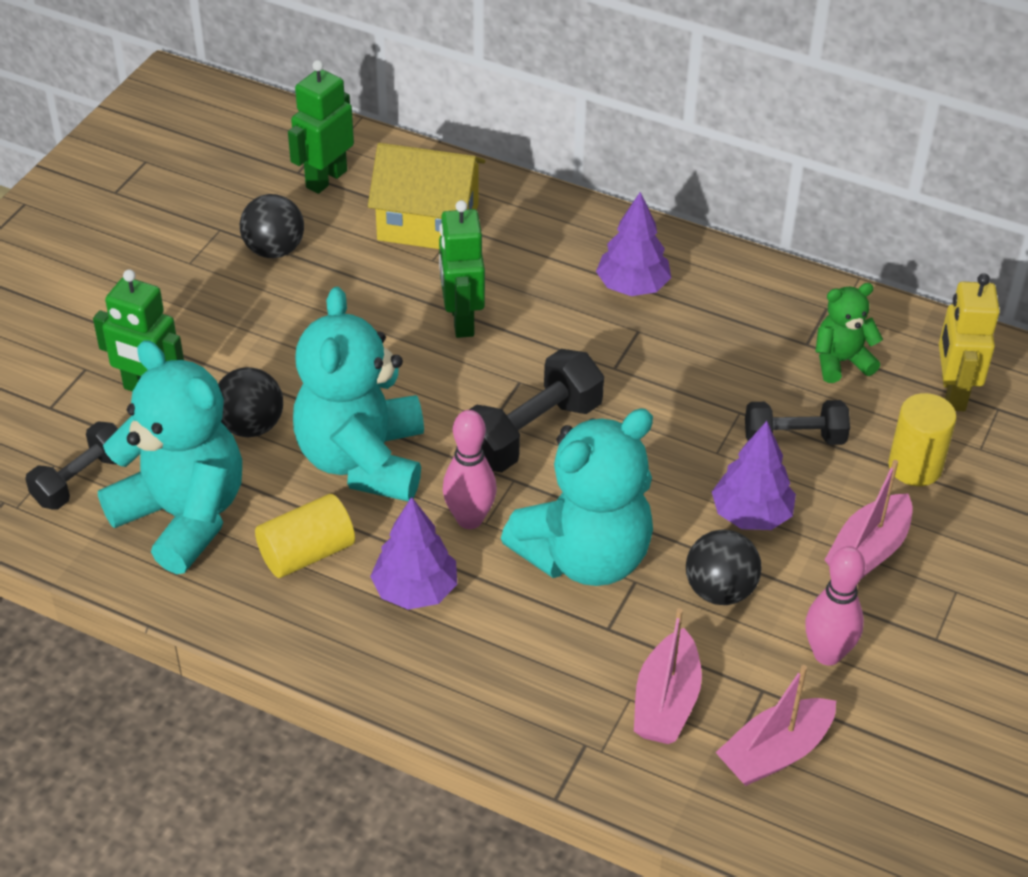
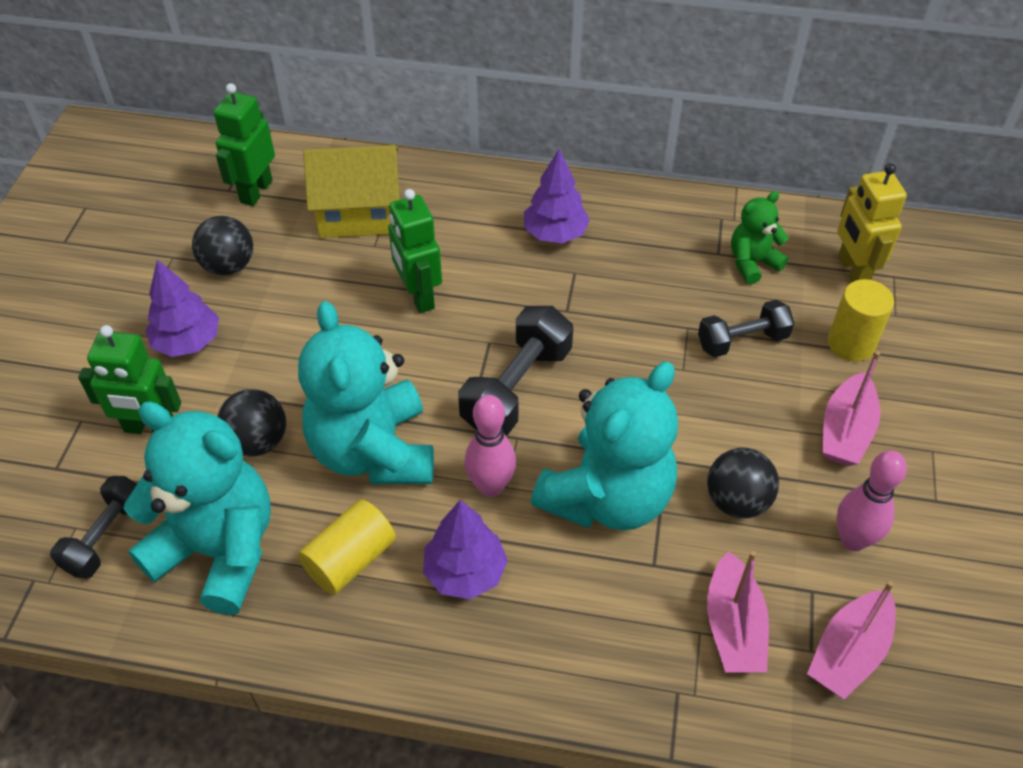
camera: 15 degrees left, 5 degrees up
purple tree [712,421,796,530] -> purple tree moved to [145,259,219,357]

